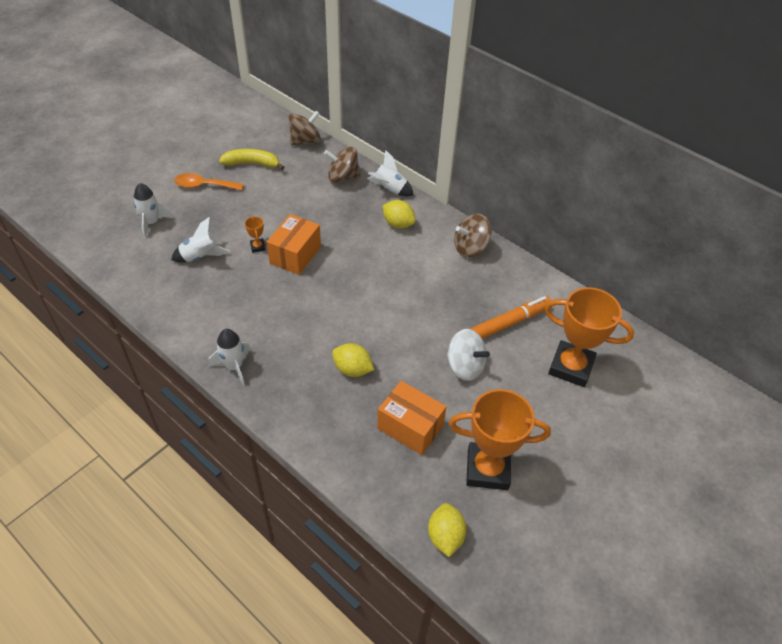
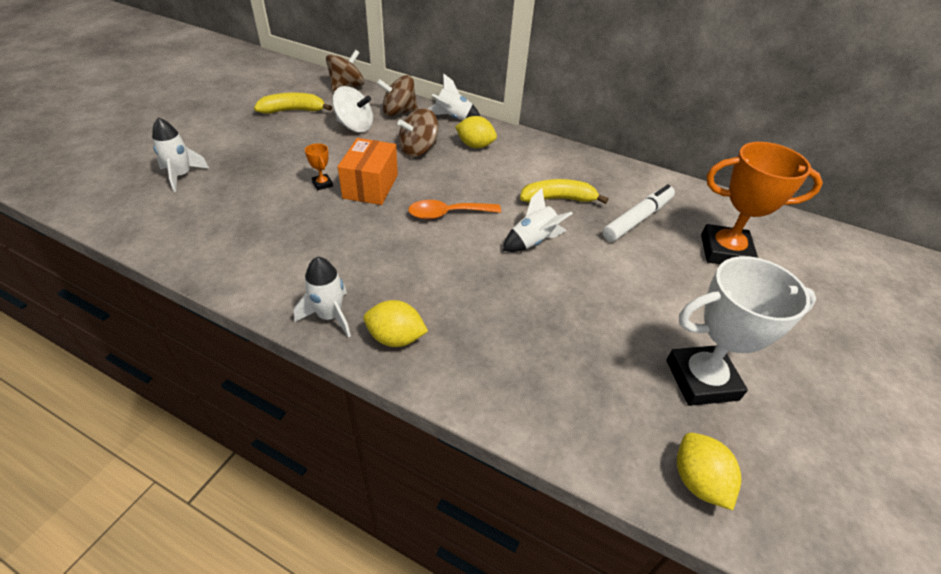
camera: 15 degrees left, 5 degrees down
white rocket [171,217,230,263] -> white rocket moved to [503,188,573,252]
orange spoon [174,173,244,190] -> orange spoon moved to [408,200,501,219]
yellow lemon [332,343,374,377] -> yellow lemon moved to [364,300,428,347]
orange box [377,381,447,455] -> none
white spinning top [447,329,490,381] -> white spinning top moved to [332,86,373,133]
orange trophy [449,389,551,490] -> white trophy [666,256,816,406]
brown spinning top [454,214,491,257] -> brown spinning top moved to [398,108,438,157]
orange marker [470,296,551,339] -> white marker [603,184,675,242]
none -> yellow banana [520,179,608,204]

